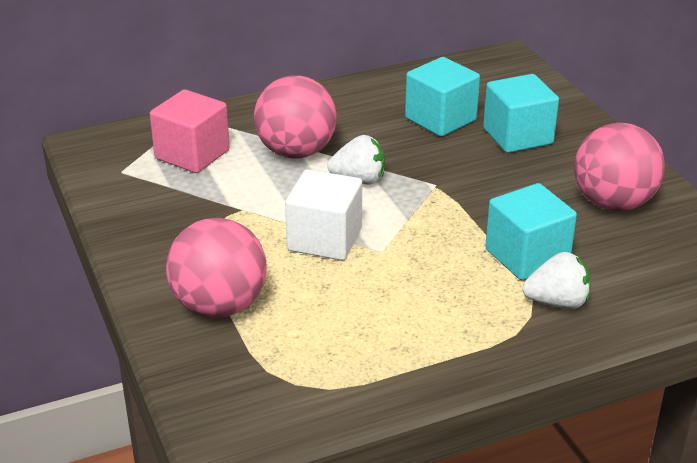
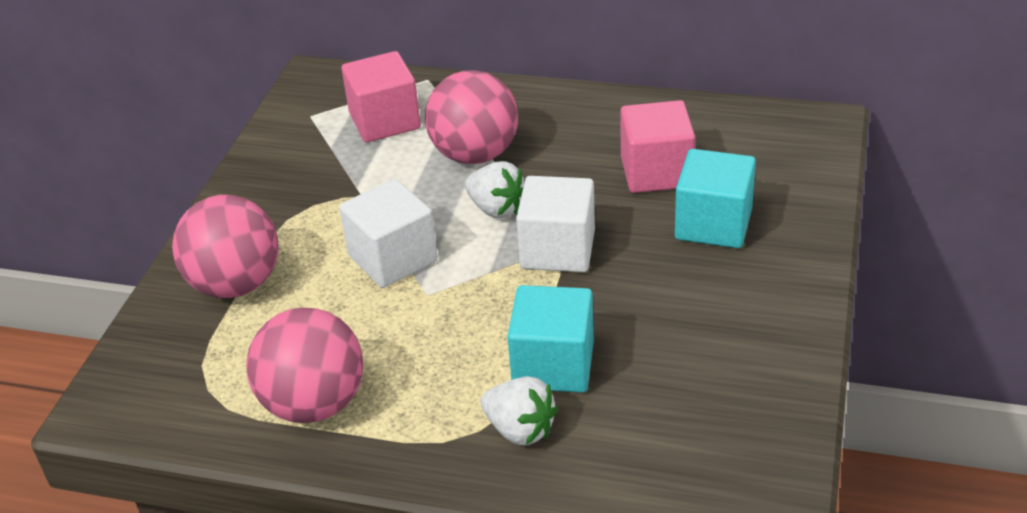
camera: 40 degrees right, 5 degrees up
turquoise cube [405,57,480,137] -> pink cube [620,100,695,193]
pink ball [574,123,665,211] -> pink ball moved to [246,307,364,423]
none -> white cube [516,176,595,272]

